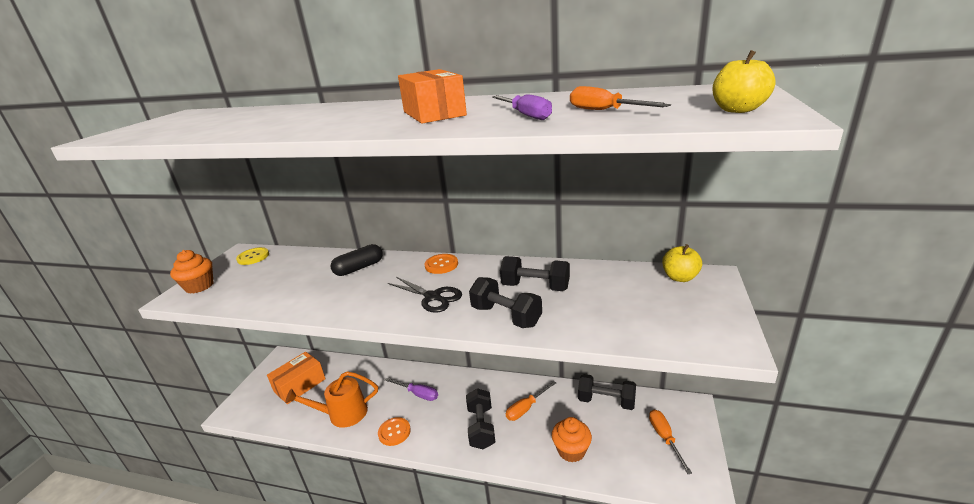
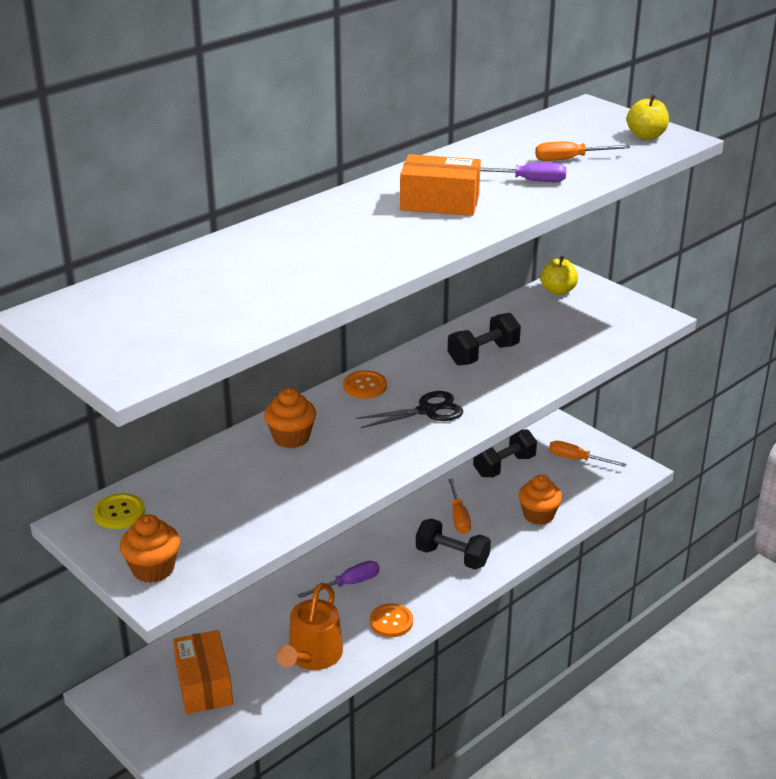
camera: 60 degrees left, 5 degrees up
black capsule [331,244,383,276] -> orange cupcake [264,388,316,448]
black dumbbell [469,277,542,328] -> none

